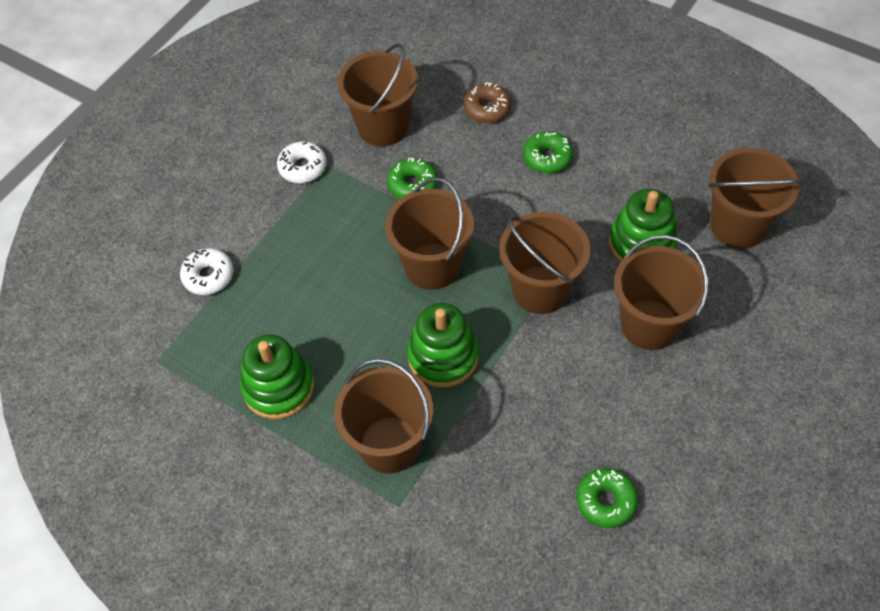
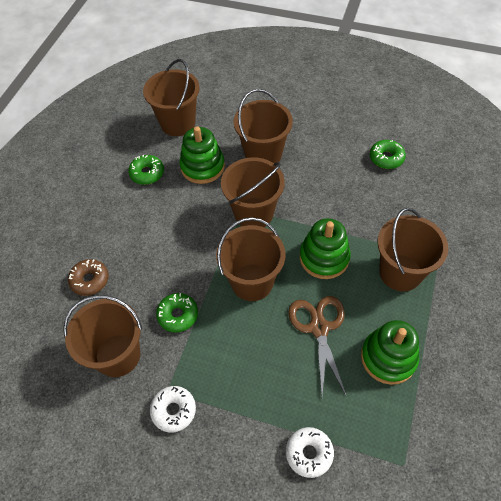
camera: 105 degrees left, 0 degrees up
green donut [523,132,573,173] -> green donut moved to [128,155,164,185]
none -> brown scissors [288,296,347,397]

